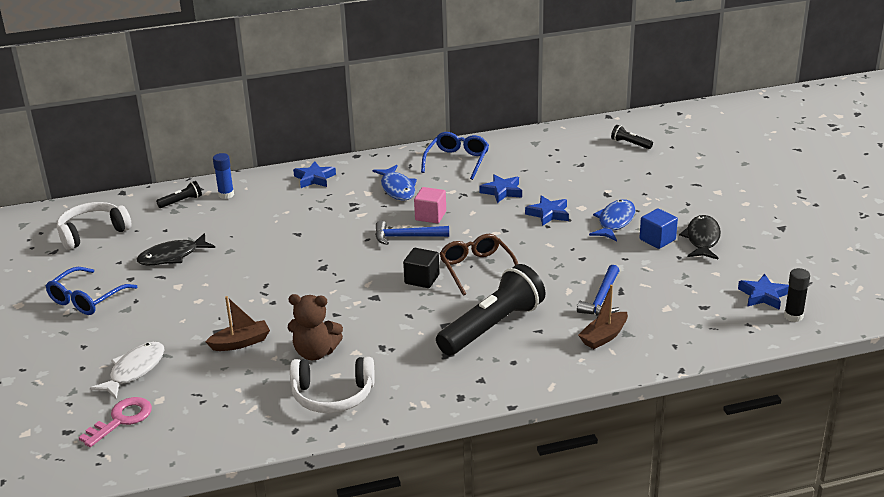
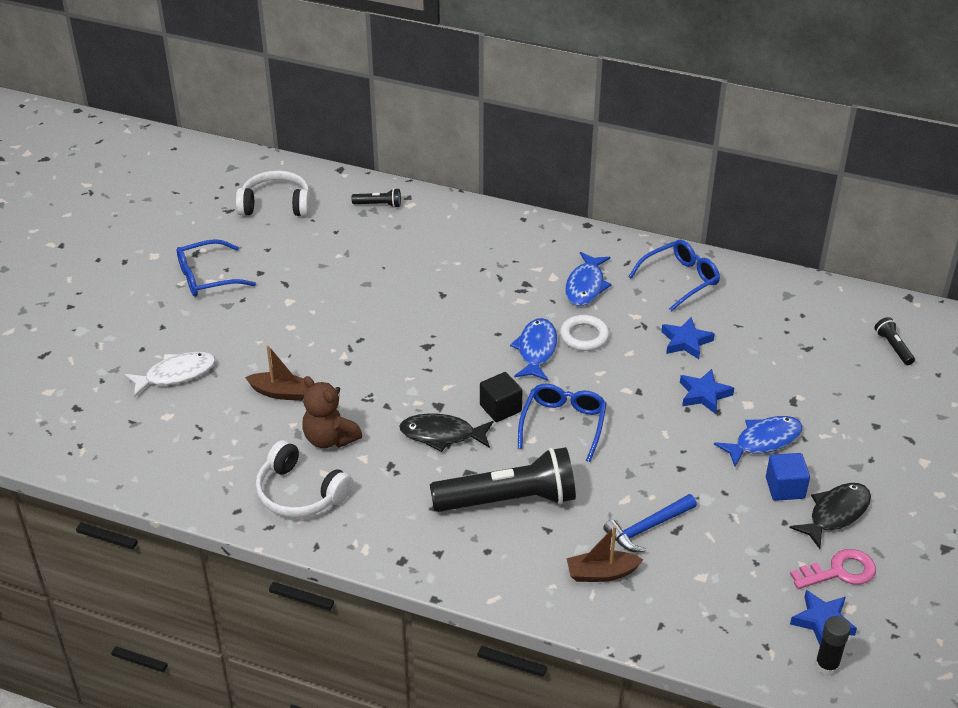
camera: 35 degrees right, 10 degrees up
pink key [78,397,152,447] -> pink key moved to [790,549,876,589]
black fish [137,233,215,265] -> black fish moved to [399,413,493,452]
blue glue stick [213,153,234,199] -> none
blue star [293,161,336,188] -> none
blue hammer [375,221,449,245] -> blue fish [510,318,557,381]
pink cube [414,187,446,223] -> white ring [560,315,609,351]
brown glasses [439,234,518,296] -> blue glasses [518,384,607,462]

